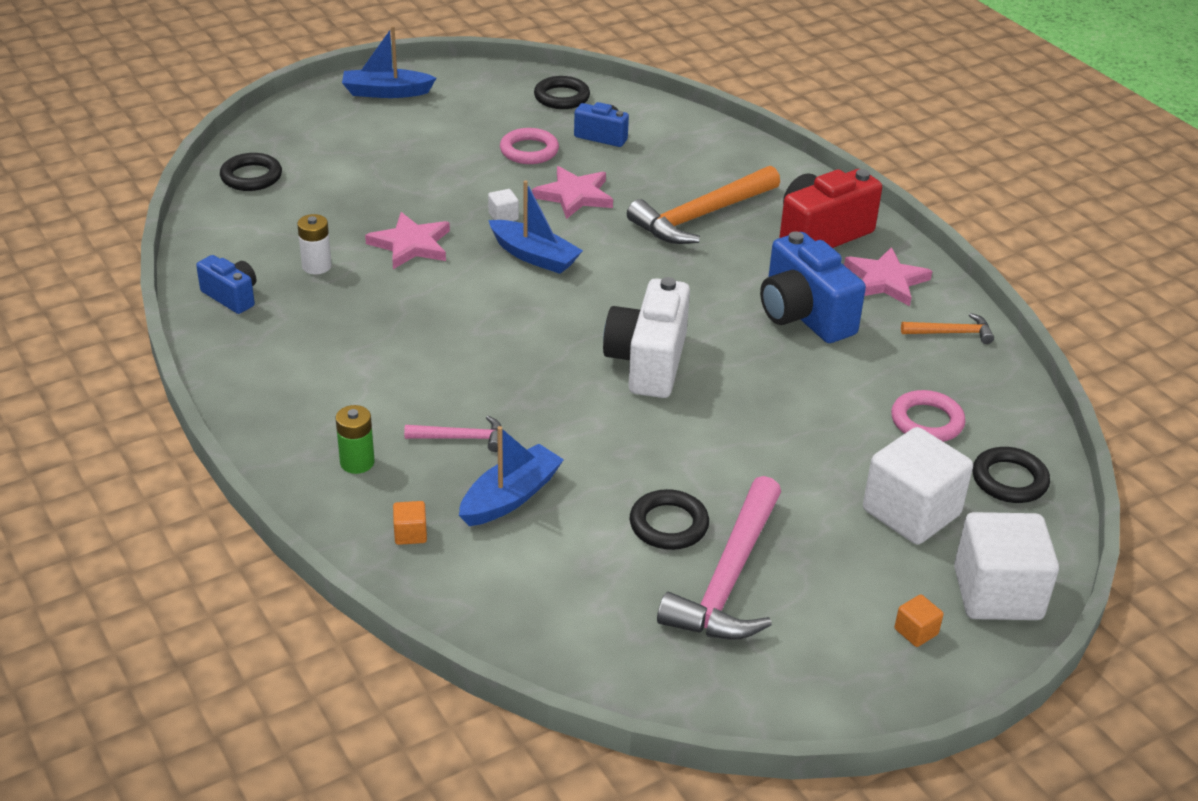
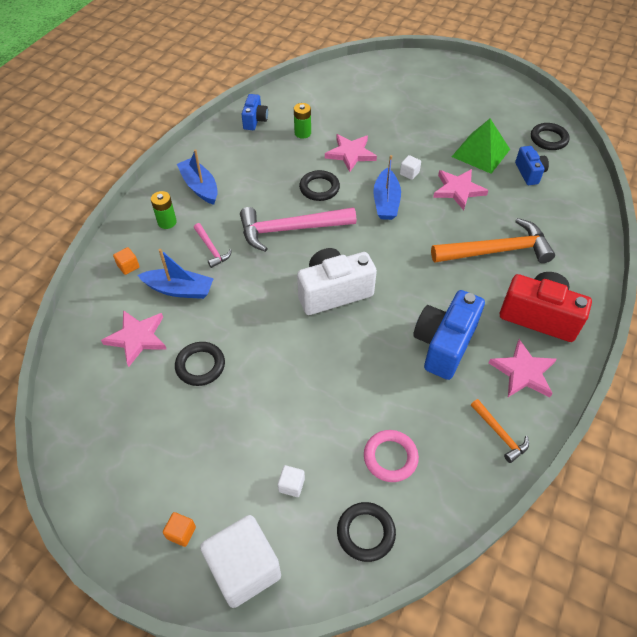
camera: 60 degrees right, 15 degrees up
black ring [220,153,282,191] -> black ring moved to [299,170,340,201]
white battery [297,214,332,274] -> green battery [294,103,311,139]
blue boat [342,26,436,98] -> blue boat moved to [177,149,218,205]
pink ring [500,128,559,164] -> green pyramid [452,119,510,174]
orange hammer [627,166,780,244] -> orange hammer turned 150 degrees clockwise [431,218,555,263]
pink hammer [657,476,781,640] -> pink hammer moved to [240,207,356,252]
white cube [863,427,973,545] -> white cube [278,465,305,497], size x0.41
none -> pink star [101,310,166,367]

